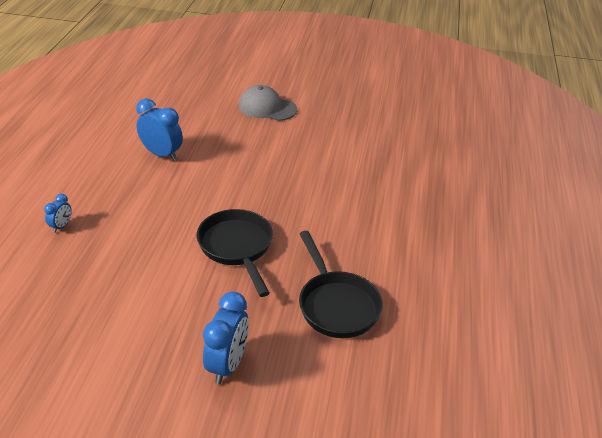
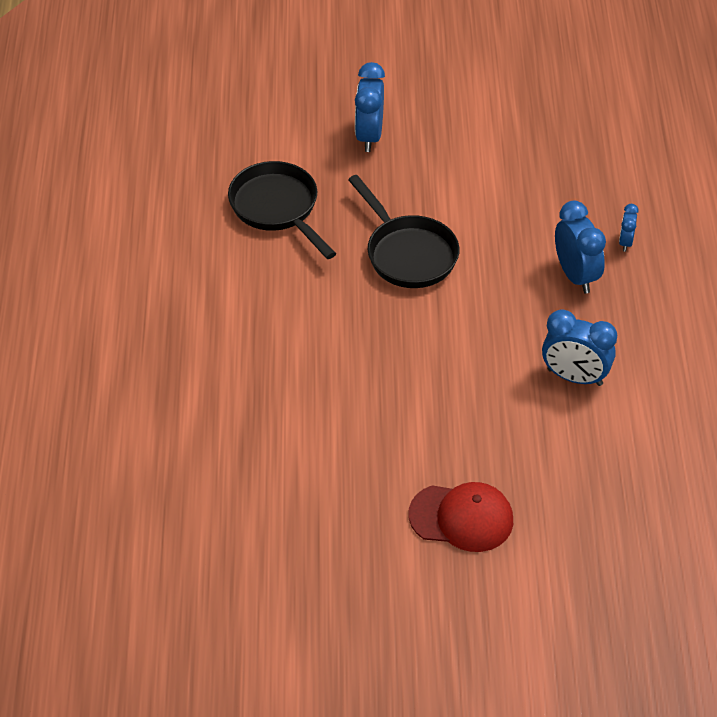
camera: 170 degrees right, 10 degrees up
grey cap [239,85,297,121] -> red cap [409,482,513,552]
none -> blue clock [555,201,606,294]

